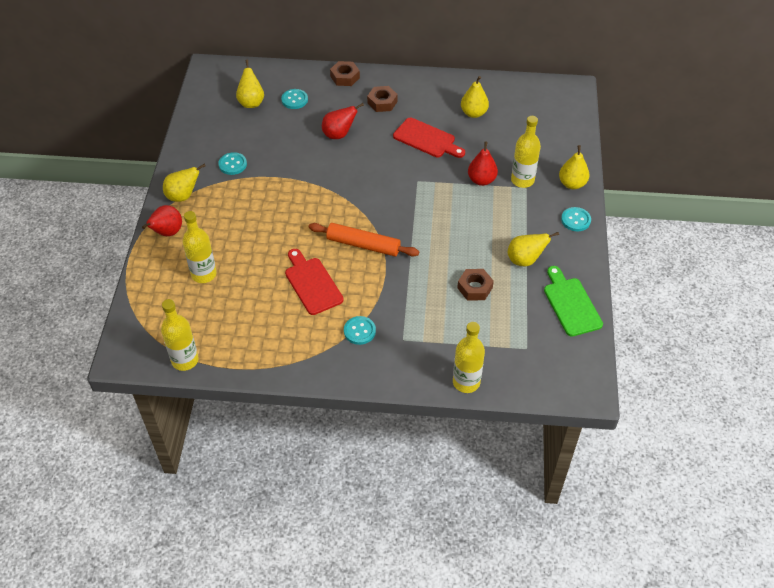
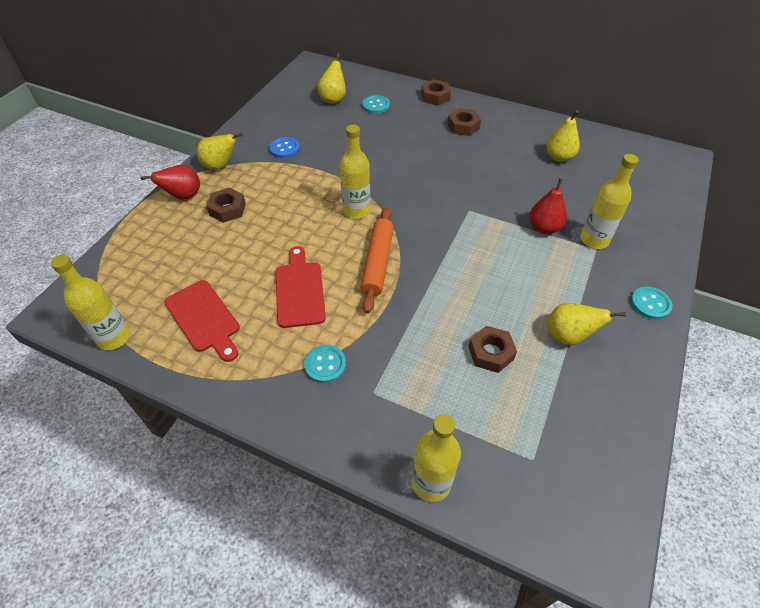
camera: 20 degrees right, 0 degrees up
yellow bottle [182,211,217,283] -> yellow bottle moved to [340,125,370,219]
turquoise button [219,152,247,175] -> blue button [269,137,300,158]
orange rolling pin [309,223,419,257] -> orange rolling pin turned 60 degrees clockwise [360,207,394,313]
red pear [322,103,364,139] -> none
red cutting board [393,118,465,158] -> red cutting board moved to [164,280,240,362]
green cutting board [544,266,603,337] -> none
yellow pear [559,145,589,189] -> none
none -> brown nut [206,188,246,223]

